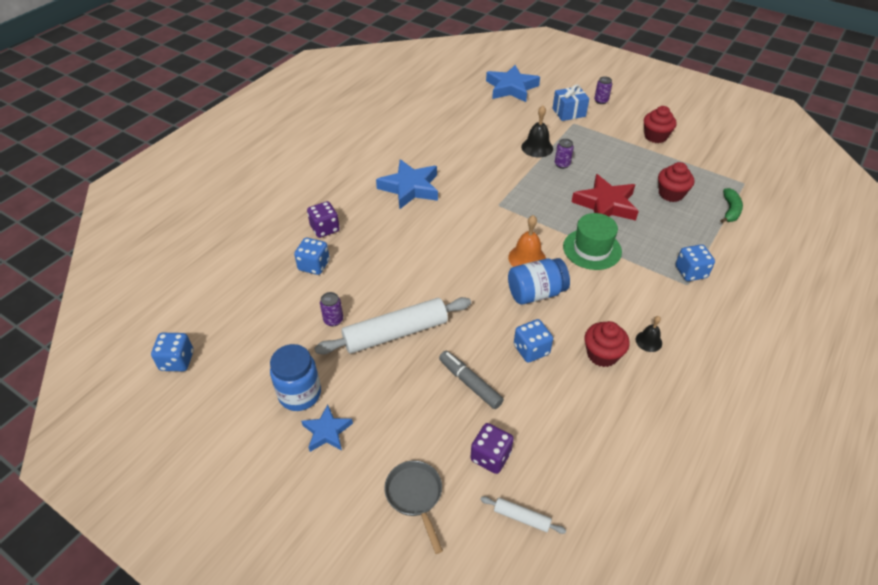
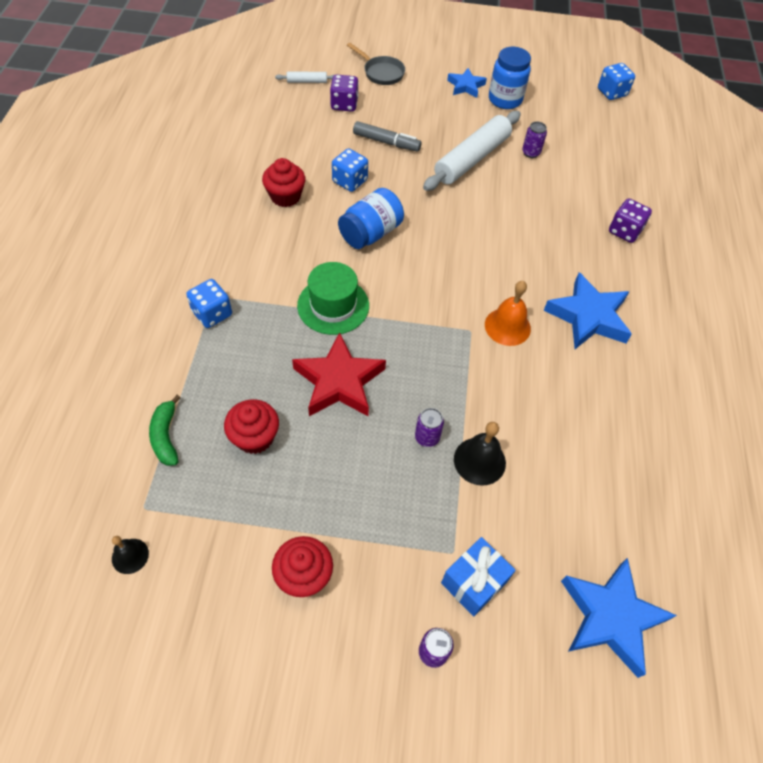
camera: 150 degrees right, 10 degrees up
blue dice [294,238,330,275] -> none
orange bell [508,215,546,267] -> orange bell moved to [485,281,531,346]
black bell [636,316,662,352] -> black bell moved to [112,536,149,574]

